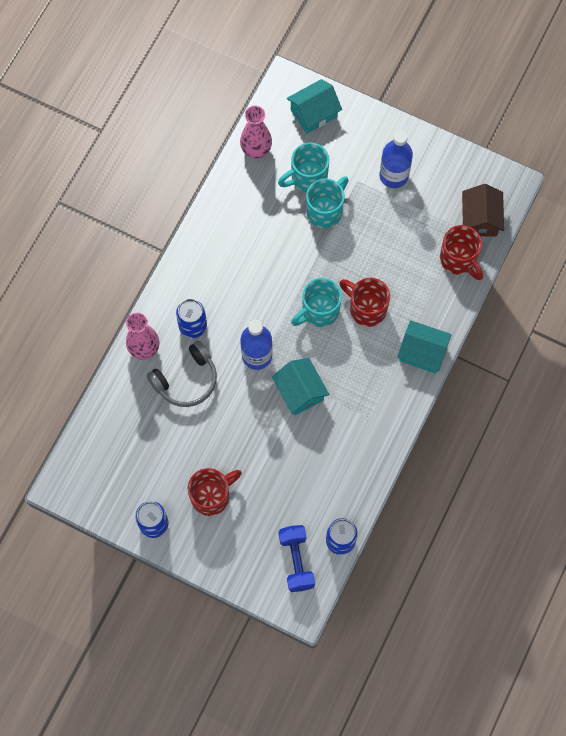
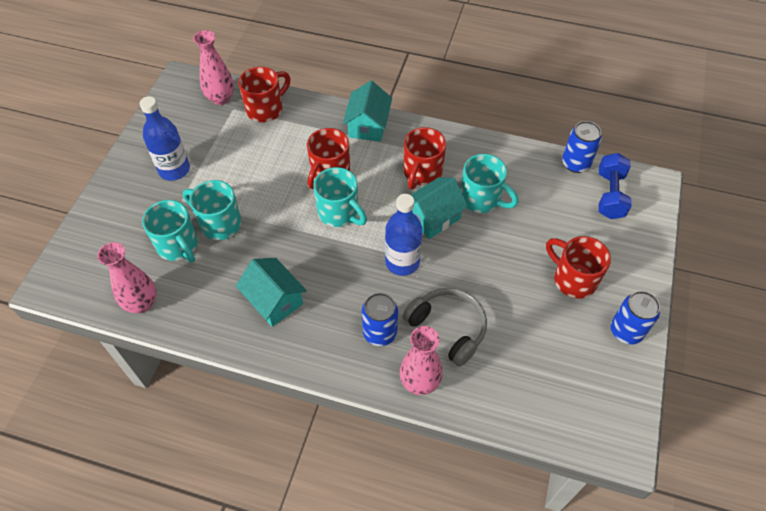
camera: 100 degrees left, 15 degrees down
blue dumbbell [279,525,315,592] -> blue dumbbell turned 60 degrees counterclockwise [598,153,632,219]
turquoise house [287,79,342,134] -> turquoise house moved to [236,258,307,327]
brown house [462,184,504,237] -> pink vase [193,30,234,105]
none -> red mug [404,127,446,189]
none -> turquoise mug [461,154,518,213]

